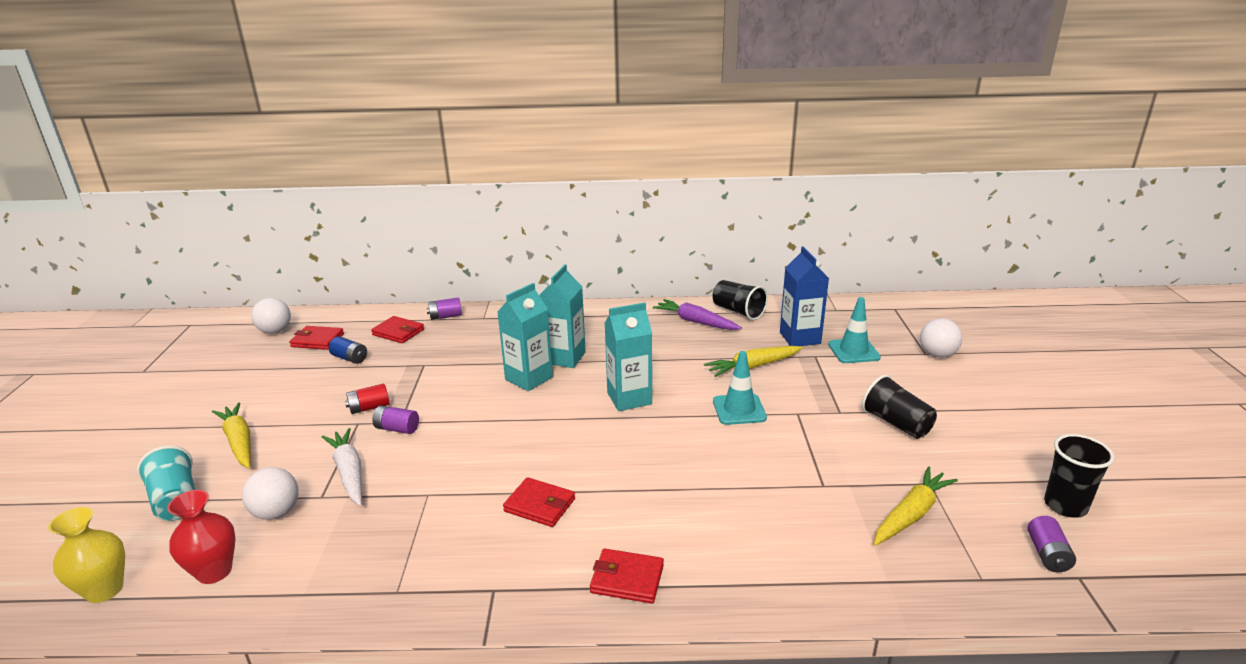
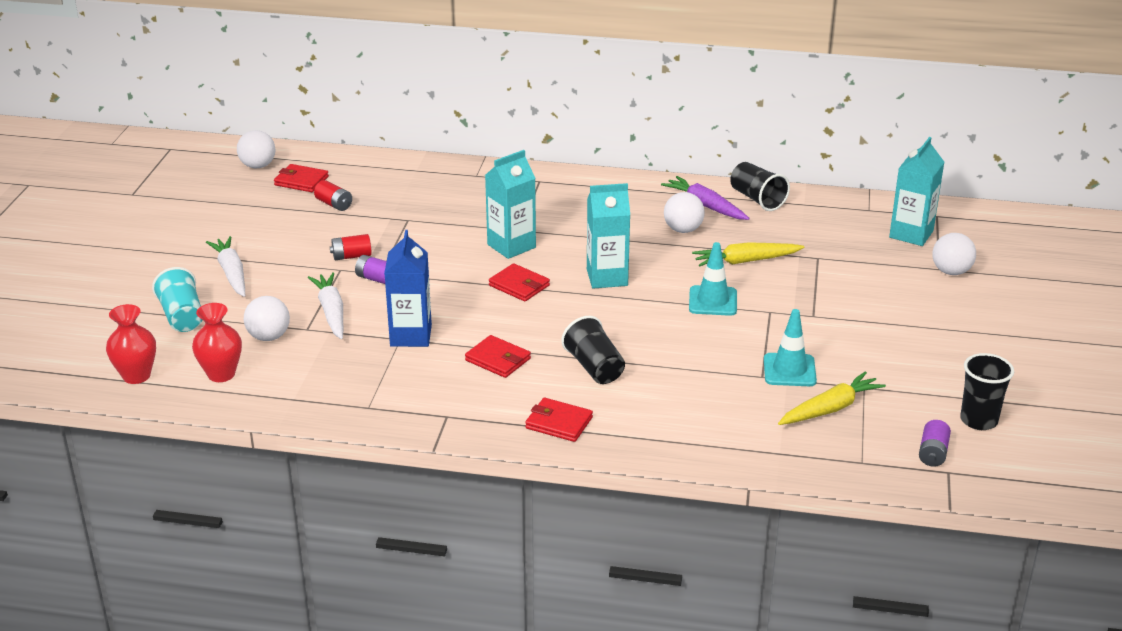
camera: 10 degrees right, 5 degrees up
yellow vase [48,507,125,603] -> red vase [106,304,156,384]
yellow carrot [212,402,251,468] -> white carrot [206,236,245,297]
blue battery [329,336,367,364] -> red battery [314,180,352,211]
red wallet [371,316,424,343] -> red wallet moved to [489,263,550,301]
purple battery [427,298,462,320] -> none
turquoise carton [539,264,586,368] -> turquoise carton moved to [889,137,944,246]
blue carton [780,247,829,346] -> blue carton moved to [384,230,432,347]
turquoise traffic cone [828,297,881,363] -> turquoise traffic cone moved to [764,309,817,386]
black cup [862,375,937,439] -> black cup moved to [561,316,625,384]
none -> white ball [664,192,705,233]

